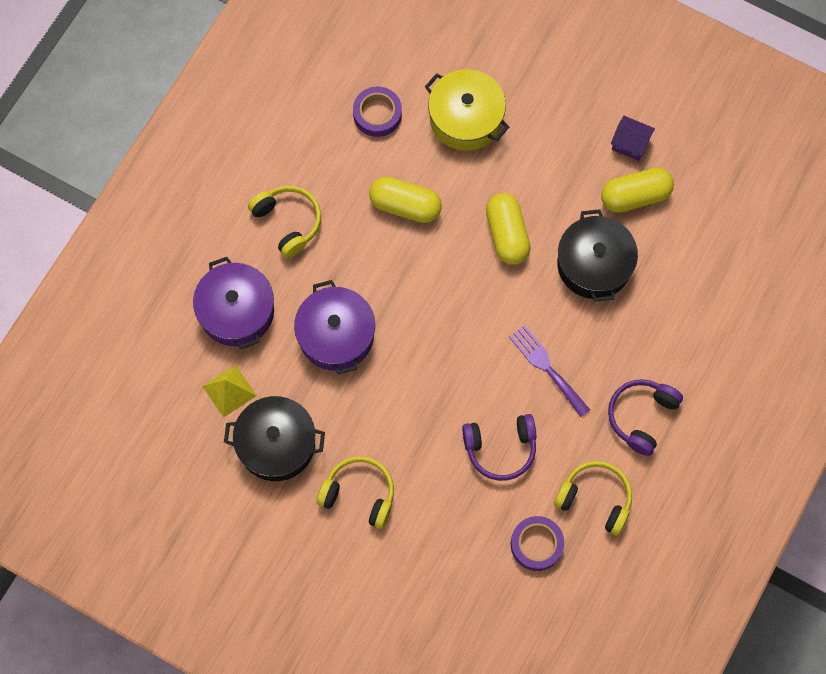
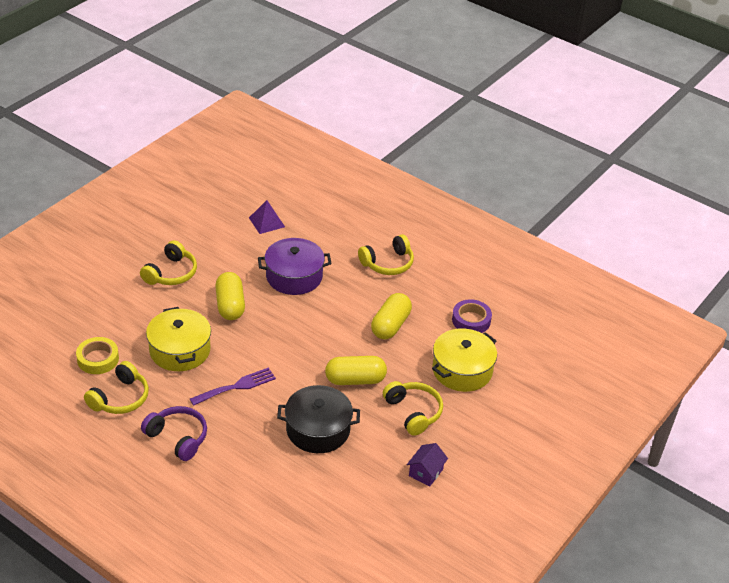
camera: 95 degrees right, 30 degrees down
purple pot [193,257,274,349] -> none
yellow pyramid [203,365,257,418] -> purple pyramid [249,200,285,234]
black pot [224,396,325,481] -> none
purple headphones [462,414,536,481] -> yellow pot [146,307,211,371]
purple tape [511,516,564,571] -> yellow tape [76,337,119,374]
yellow capsule [601,168,674,213] -> yellow capsule moved to [215,272,245,320]
none -> yellow headphones [383,381,443,436]

